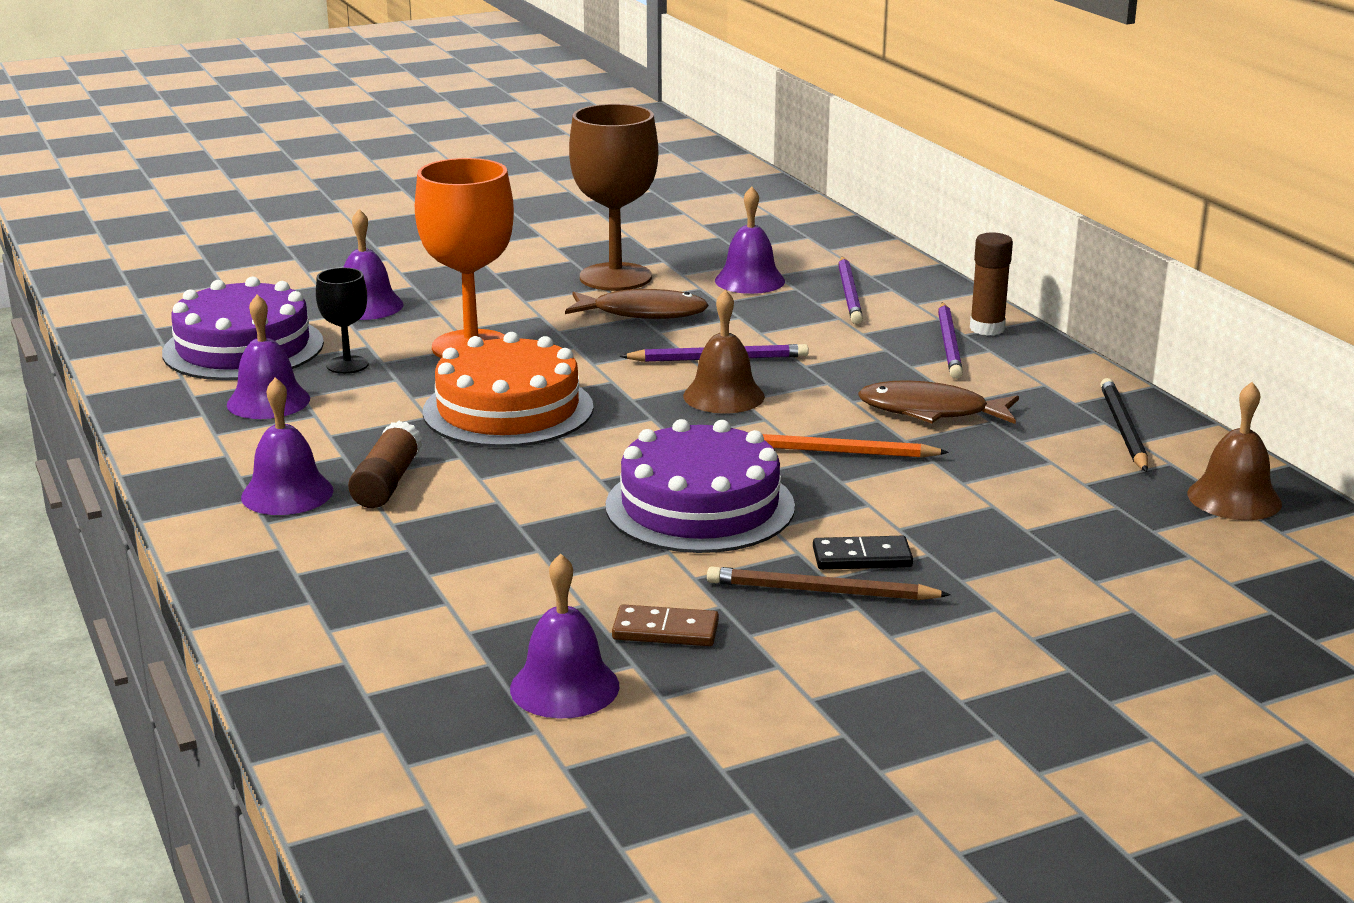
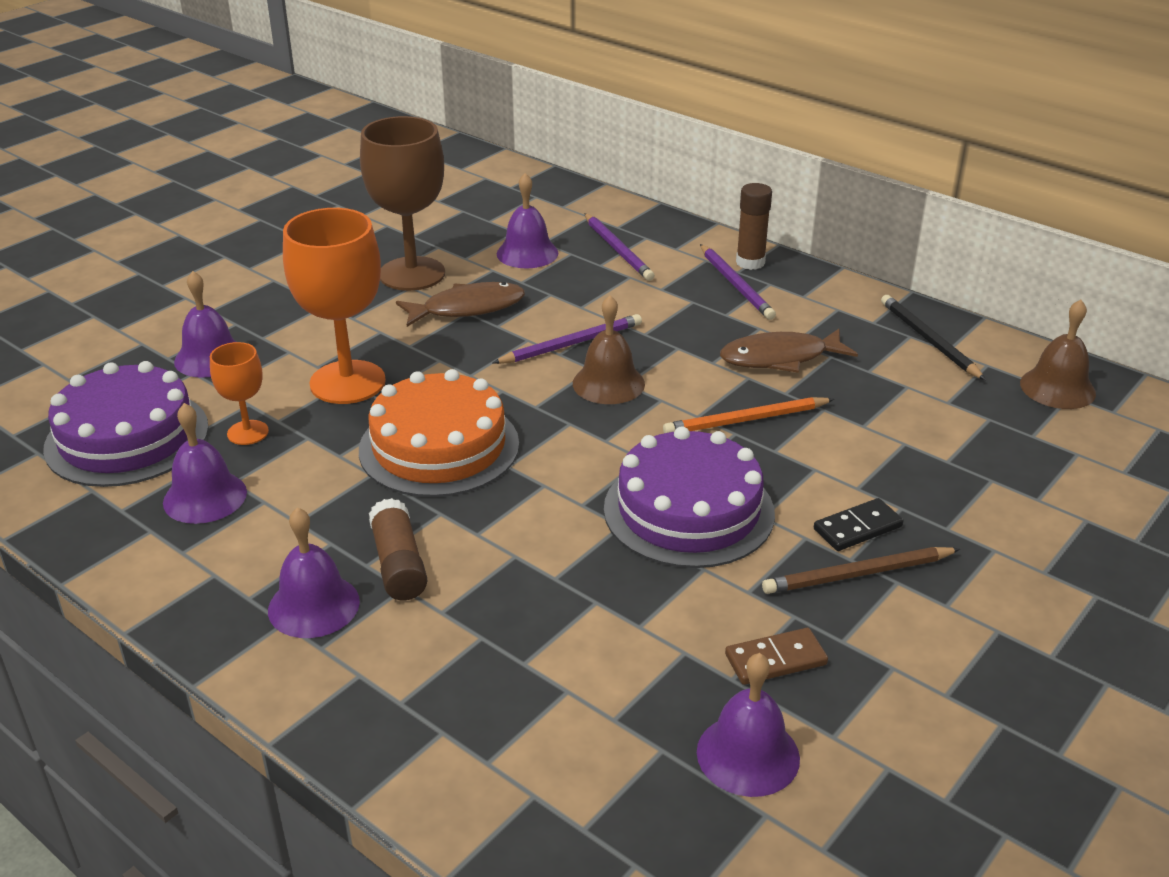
camera: 25 degrees left, 10 degrees up
black goblet [316,268,369,374] -> orange goblet [210,342,269,445]

